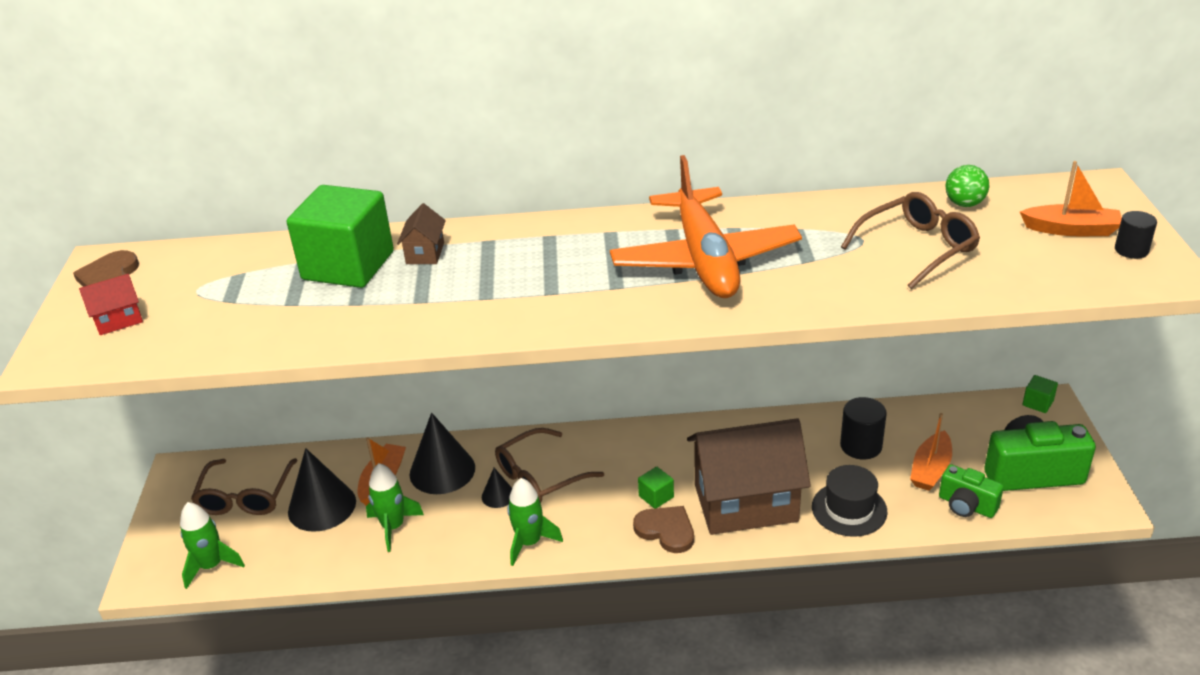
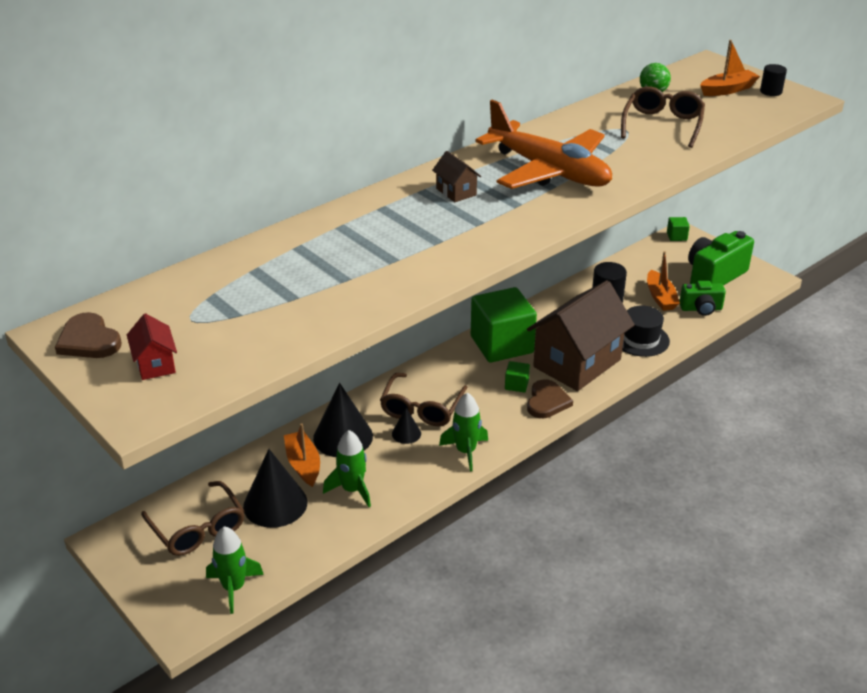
camera: 40 degrees left, 0 degrees up
red house [79,274,143,335] -> red house turned 45 degrees counterclockwise [127,313,177,380]
green cube [287,185,394,288] -> green cube moved to [471,287,537,363]
brown house [397,203,446,264] -> brown house moved to [432,151,481,202]
brown heart [633,506,694,553] -> brown heart turned 105 degrees clockwise [527,379,573,418]

